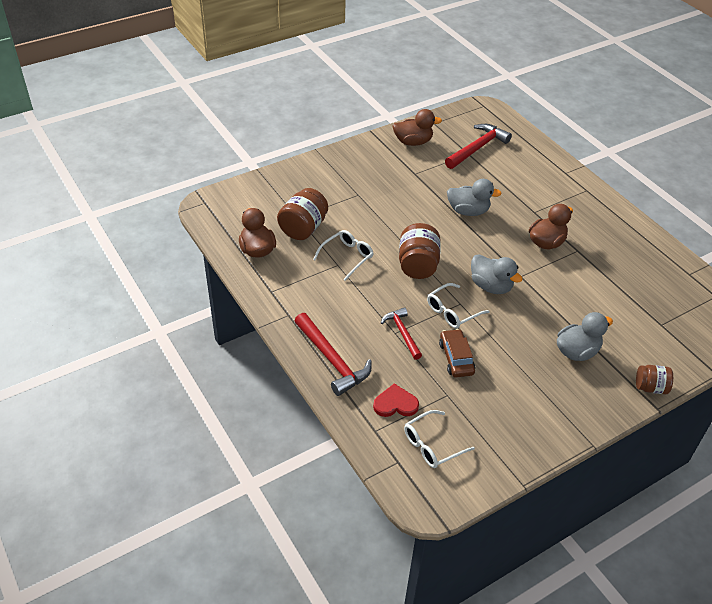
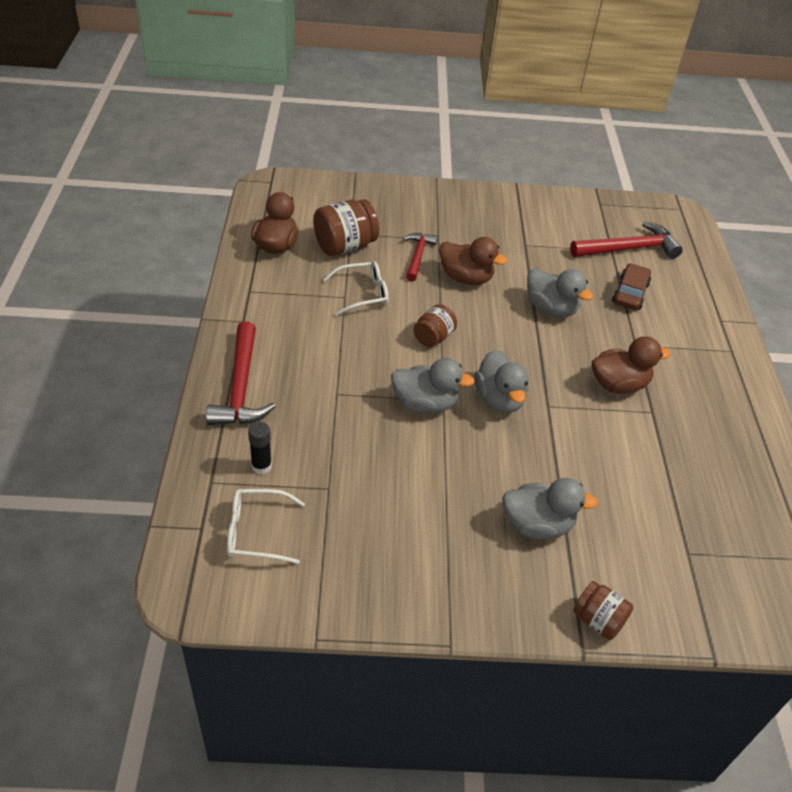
camera: 30 degrees right, 0 degrees up
red heart [373,384,419,417] -> black glue stick [248,422,272,474]
red hammer [381,307,422,360] -> red hammer moved to [403,233,437,282]
brown duck [393,109,442,146] -> brown duck moved to [439,237,507,285]
brown jar [399,223,441,279] -> brown jar [413,304,457,347], size x0.61
white glasses [427,283,489,328] -> grey duck [391,358,475,414]
brown car [439,329,475,377] -> brown car moved to [612,263,651,310]

